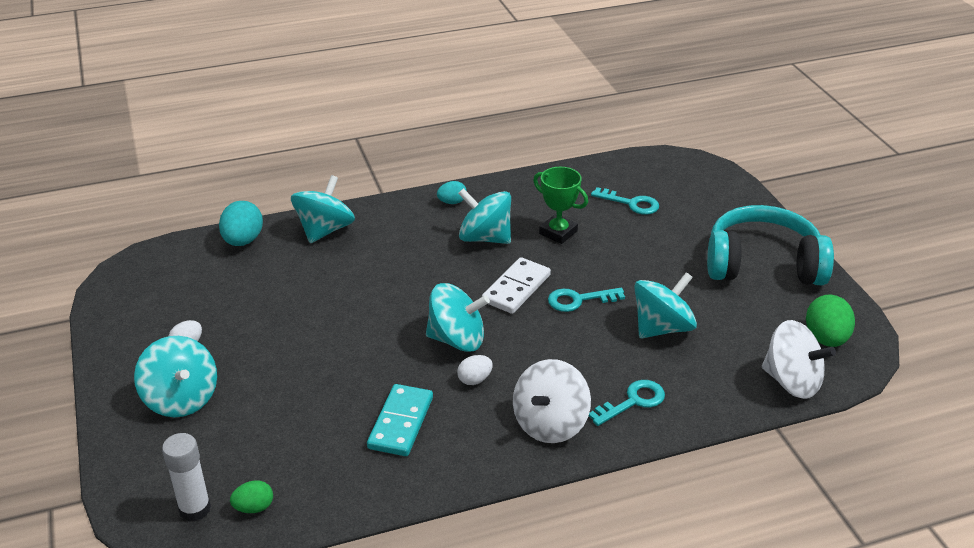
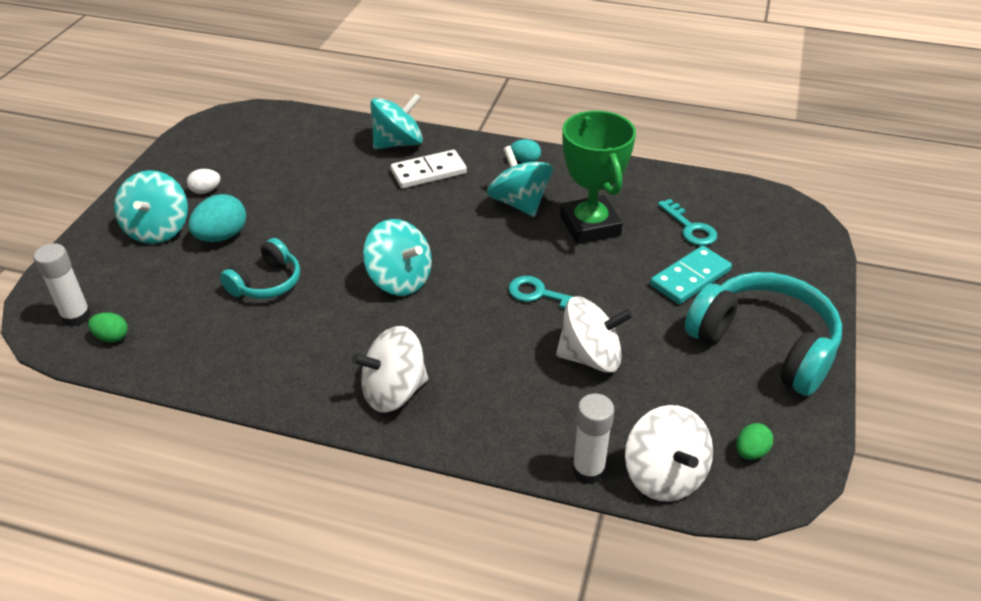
camera: 35 degrees right, 5 degrees up
turquoise egg [219,201,263,246] -> turquoise egg moved to [188,194,246,242]
turquoise domino [367,384,433,456] -> turquoise domino moved to [650,246,732,304]
white egg [457,355,493,385] -> none
white domino [482,257,551,314] -> white domino moved to [390,150,467,188]
green trophy [533,167,588,244] -> green trophy [560,111,636,244], size x1.59
turquoise key [589,380,665,426] -> none
turquoise spinning top [634,272,697,338] -> white spinning top [556,297,633,373]
green egg [806,294,855,347] -> green egg [736,423,773,460], size x0.58
none -> turquoise headphones [220,238,300,299]
none -> white glue stick [572,393,614,484]

